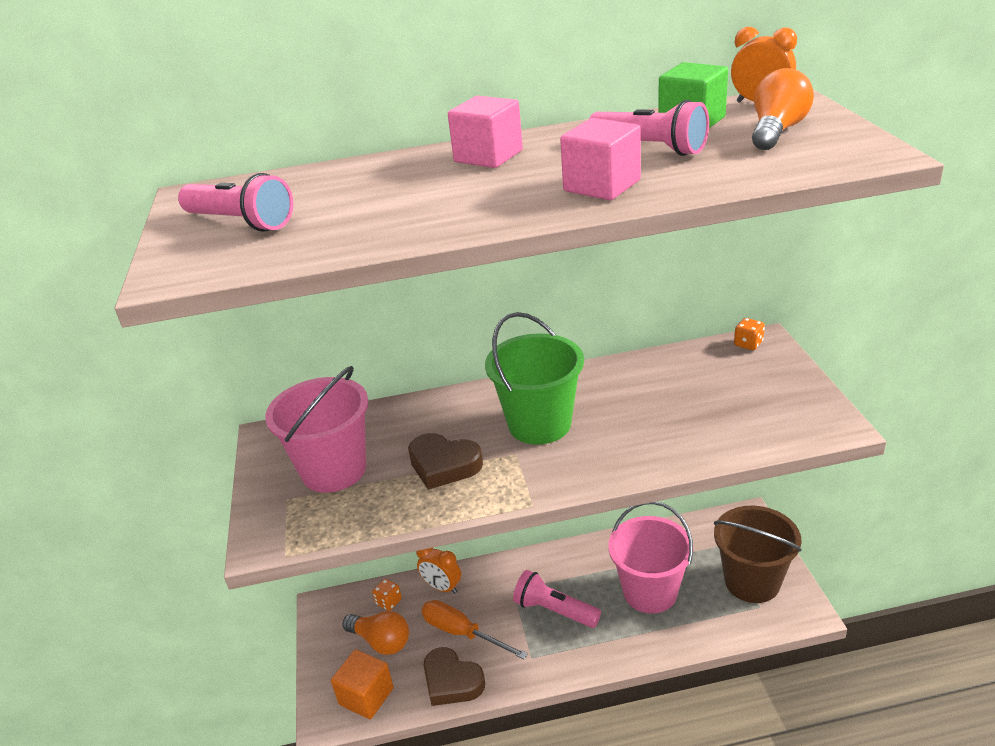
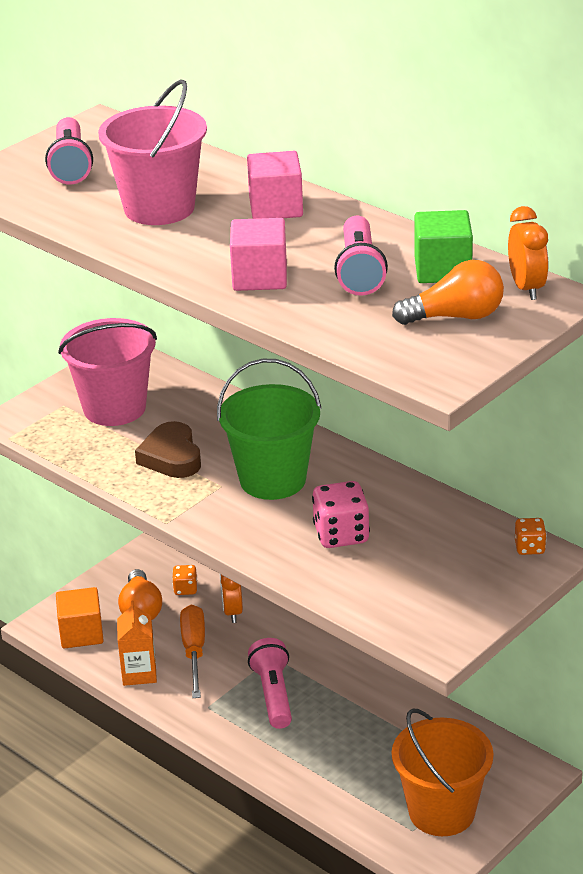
camera: 50 degrees right, 0 degrees up
brown heart [424,647,485,706] -> orange carton [117,600,157,686]
pink bucket [608,502,693,614] -> pink bucket moved to [98,79,207,225]
brown bucket [714,505,802,603] -> orange bucket [392,708,494,836]
none -> pink dice [312,481,370,548]

